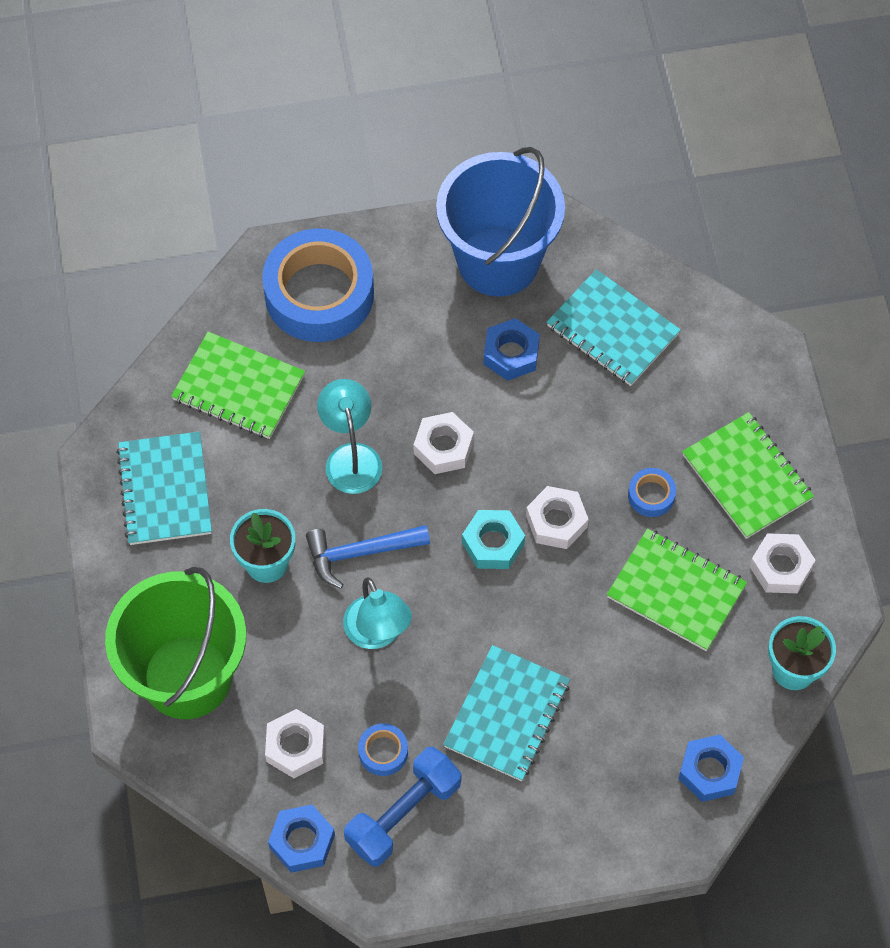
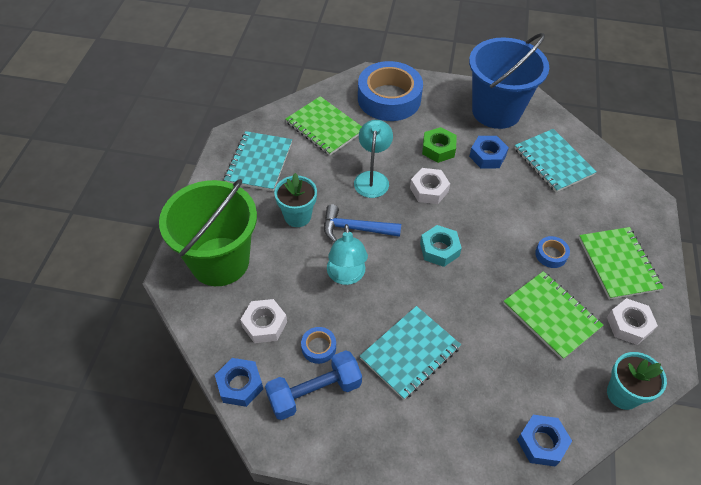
camera: 20 degrees right, 10 degrees down
white nut [526,486,589,549] -> none
none -> green nut [422,127,457,163]

